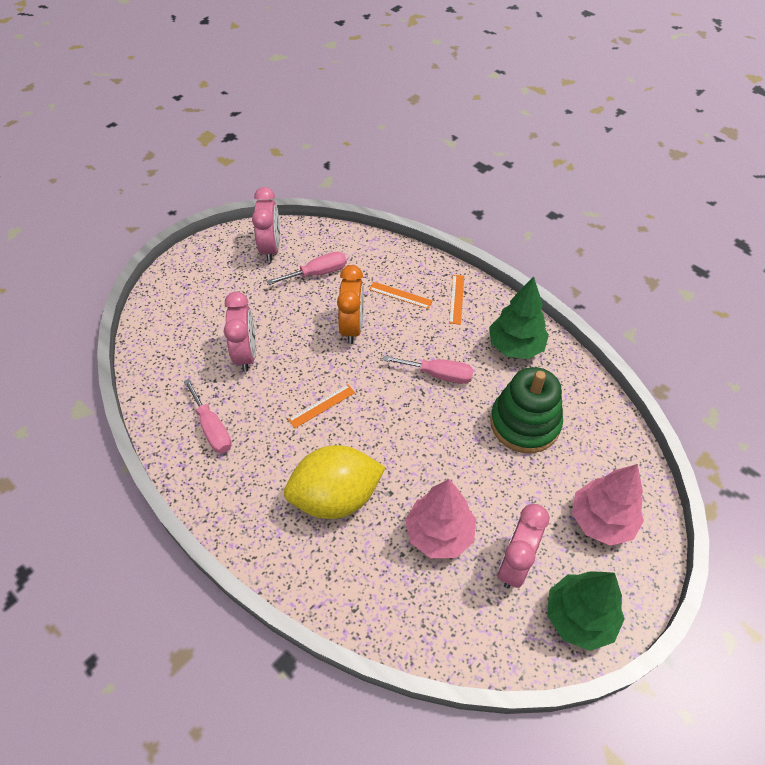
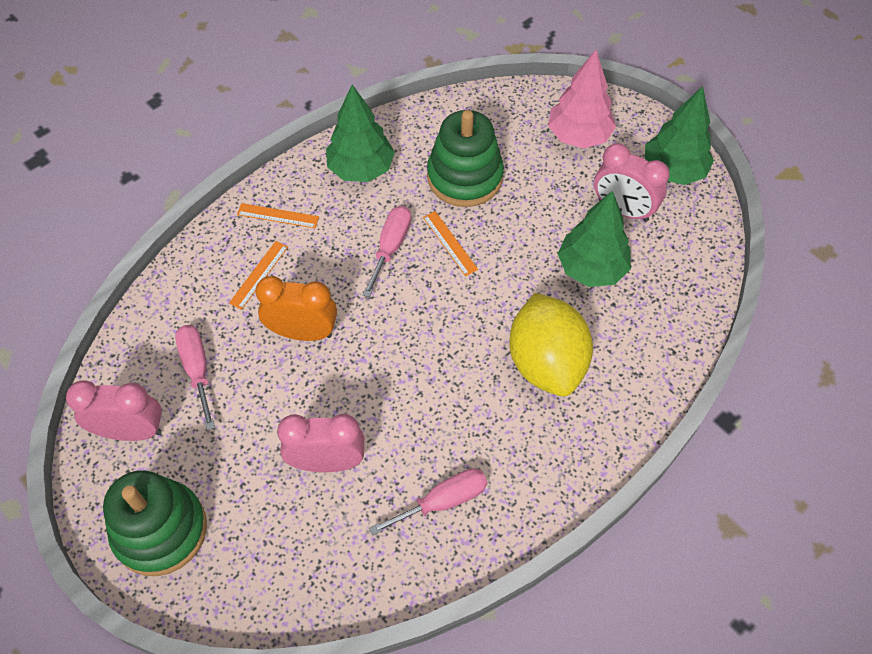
camera: 85 degrees left, 5 degrees up
orange ruler [288,384,355,428] -> orange ruler moved to [423,211,478,276]
pink tree [405,479,476,558] -> green tree [558,191,631,287]
none -> green stacking toy [103,470,207,576]

